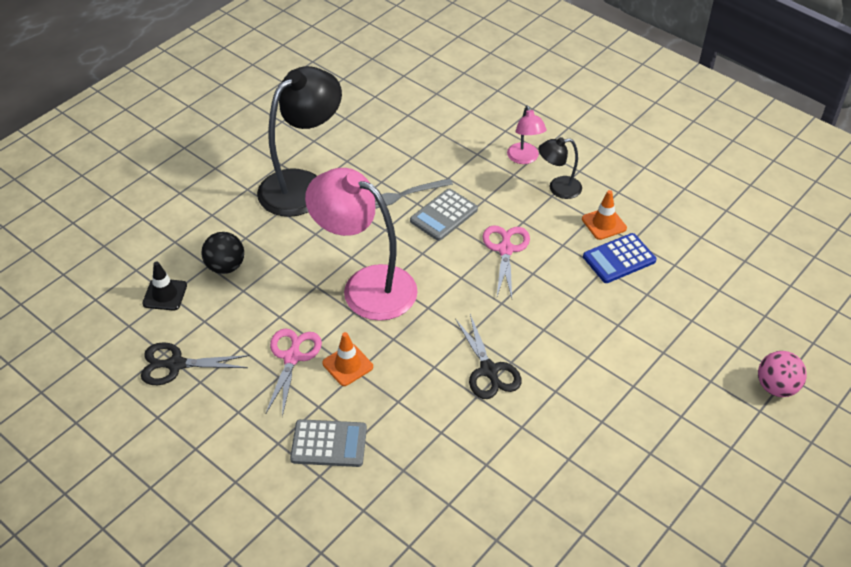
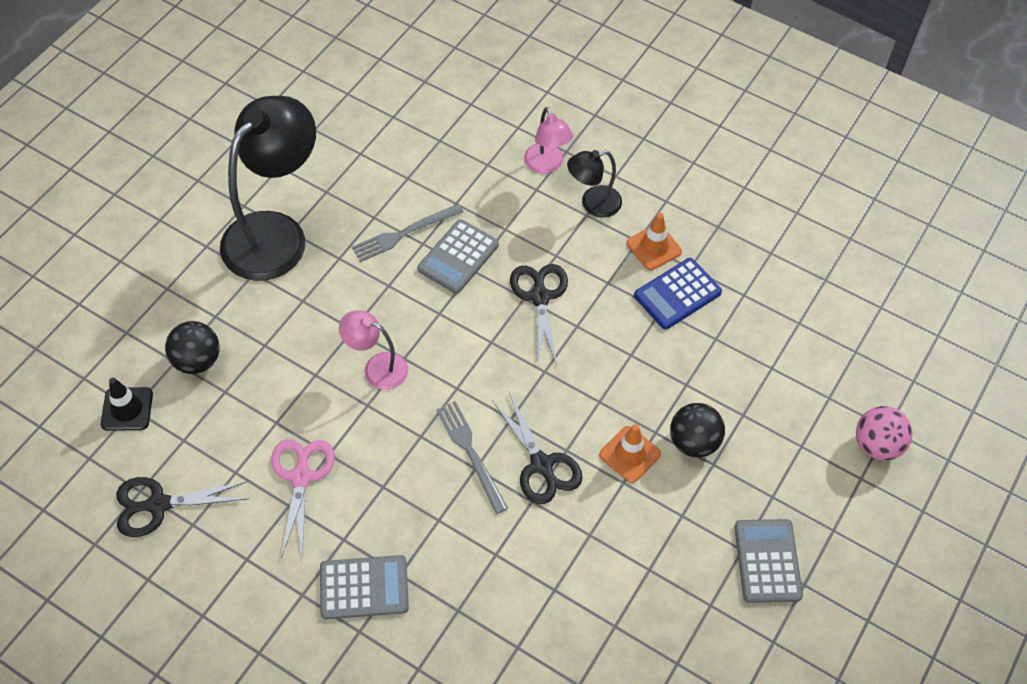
camera: 10 degrees left, 10 degrees up
pink lamp [305,168,418,321] -> pink lamp [339,310,408,390], size x0.49
orange traffic cone [322,332,373,386] -> orange traffic cone moved to [599,424,661,483]
pink scissors [483,225,530,298] -> black scissors [510,264,568,365]
none -> grey fork [436,401,508,514]
none -> black ball [670,403,725,457]
none -> grey calculator [734,519,803,603]

